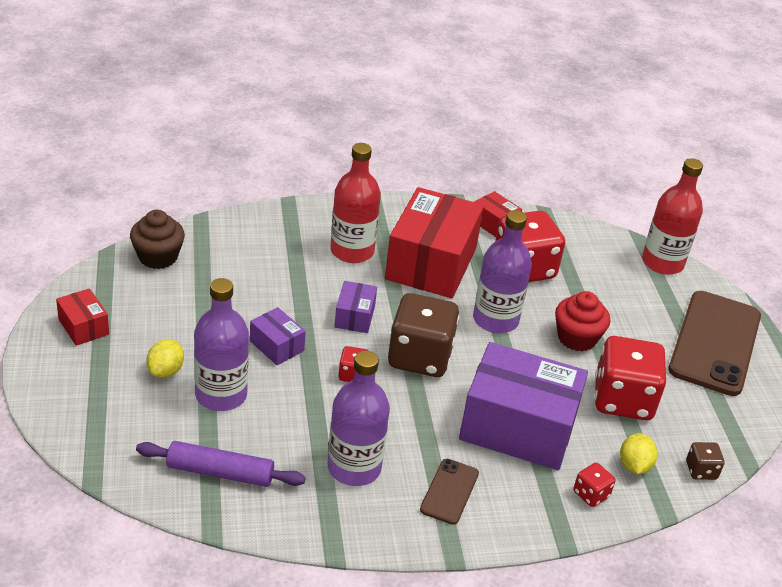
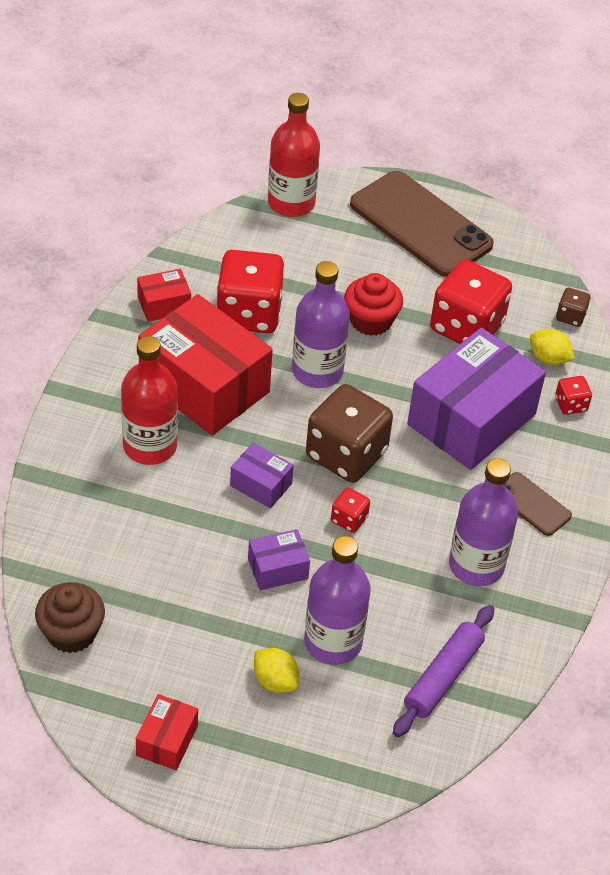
camera: 65 degrees left, 10 degrees up
red box [56,288,109,346] -> red box turned 60 degrees counterclockwise [136,694,198,770]

